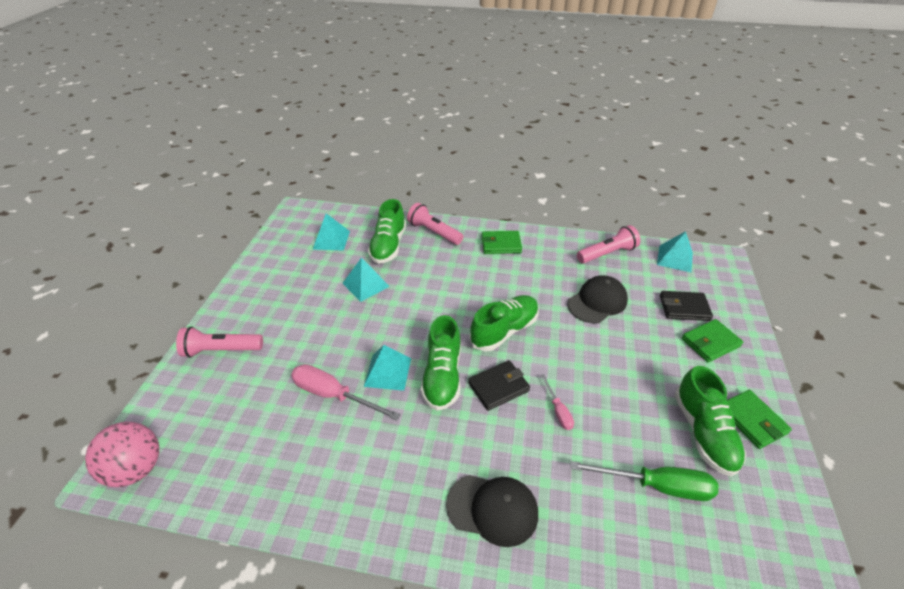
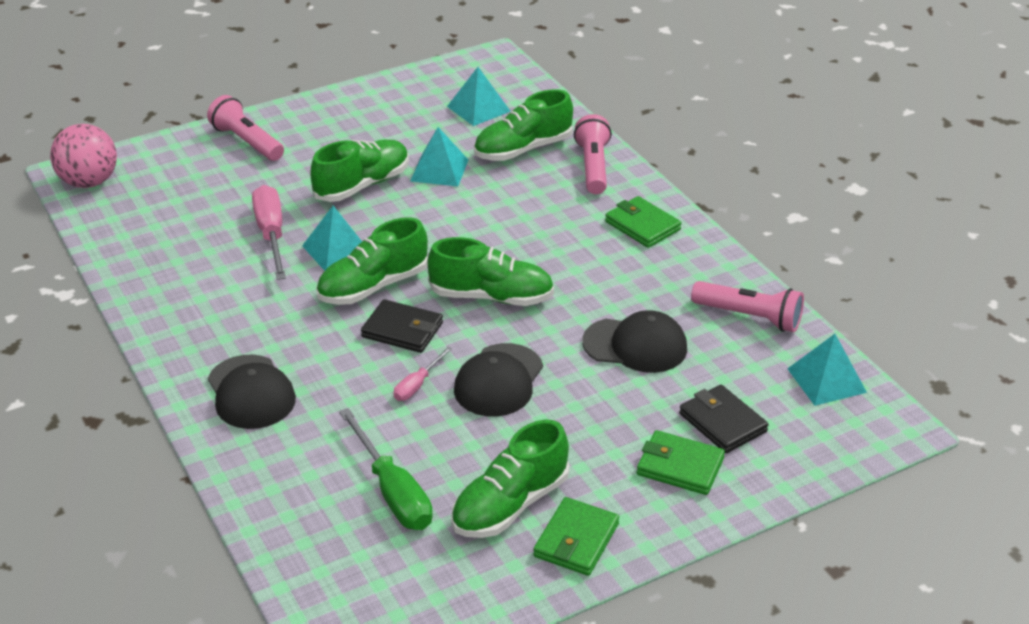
camera: 50 degrees right, 5 degrees down
none -> green shoe [311,140,409,202]
none -> black cap [454,343,543,416]

